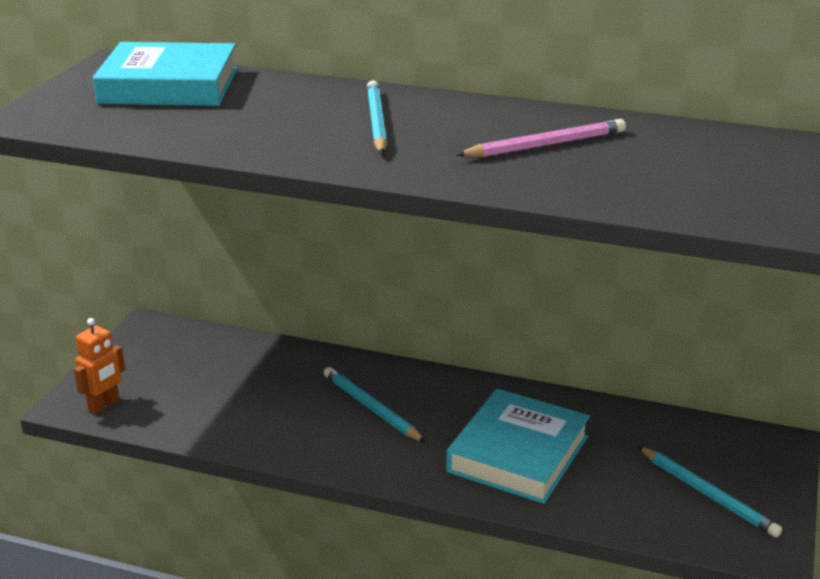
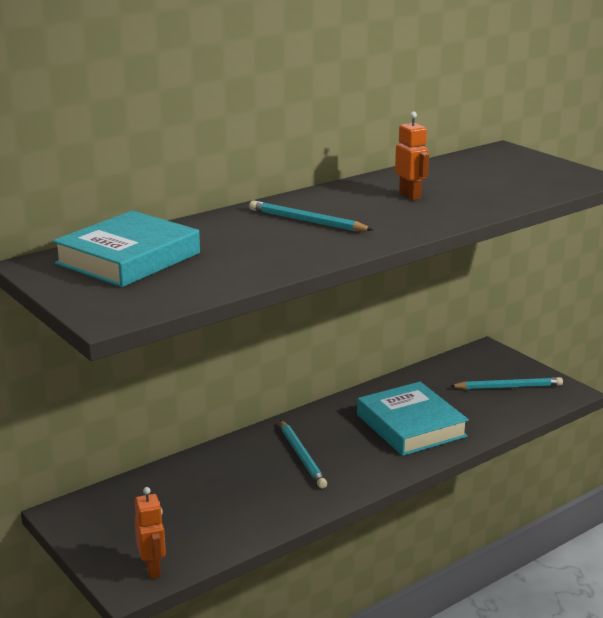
camera: 55 degrees left, 5 degrees down
turquoise pencil [324,367,426,443] -> turquoise pencil turned 105 degrees counterclockwise [280,420,327,488]
pink pencil [457,119,626,157] -> orange robot [395,112,429,200]

